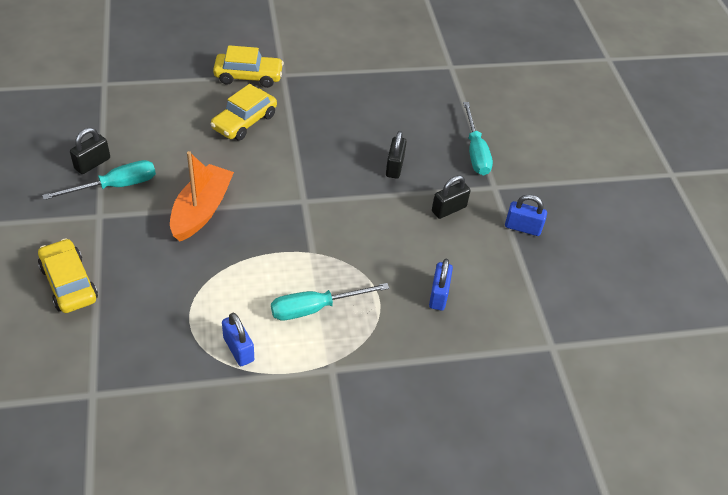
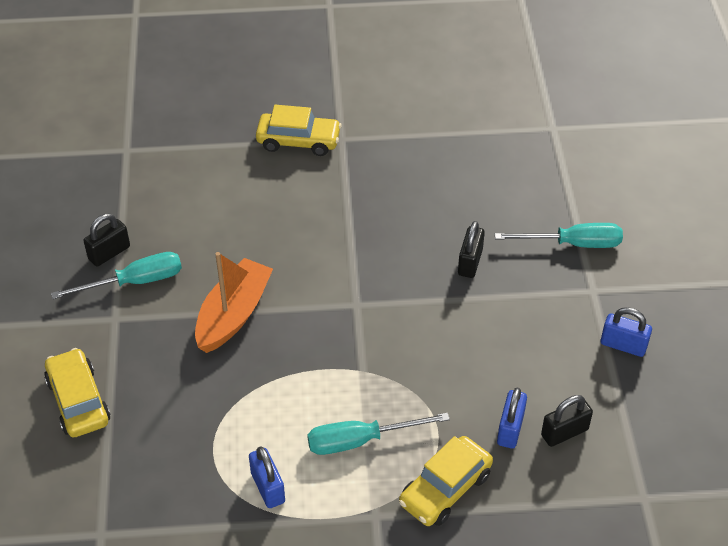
camera: 10 degrees right, 0 degrees up
yellow car [210,84,277,141] -> yellow car moved to [399,436,493,526]
black padlock [432,175,471,219] -> black padlock moved to [541,395,593,447]
turquoise screwdriver [463,102,493,175] -> turquoise screwdriver turned 90 degrees counterclockwise [495,223,623,248]

